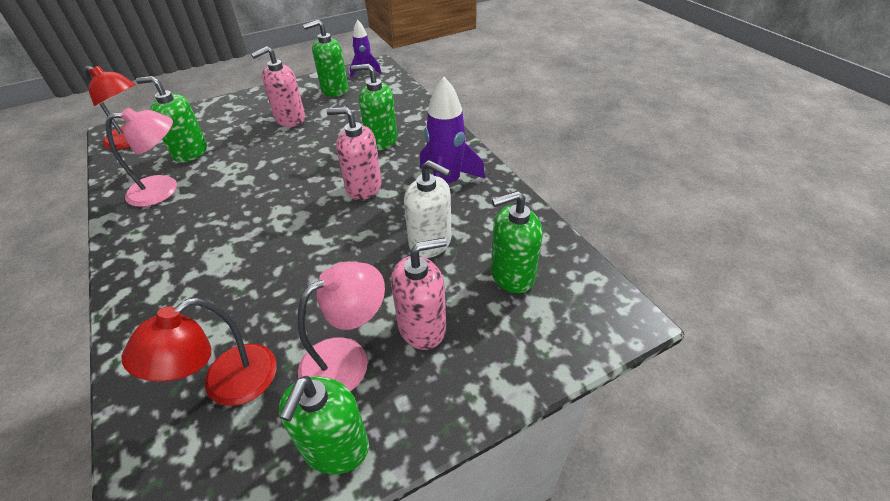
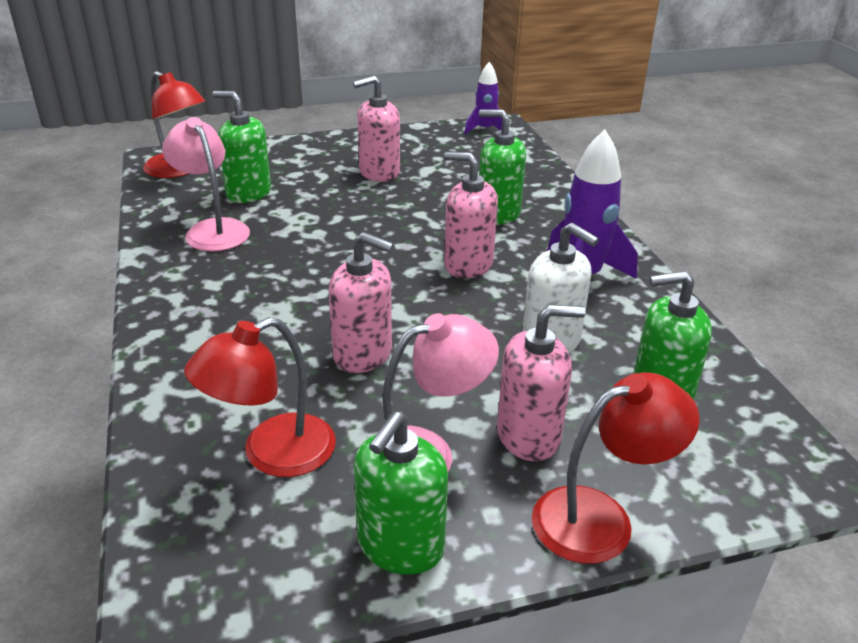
camera: 10 degrees right, 10 degrees down
pink lamp [106,107,177,207] -> pink lamp turned 120 degrees counterclockwise [162,117,250,251]
green soap dispenser [303,20,348,97] -> none
none -> pink soap dispenser [329,232,394,373]
none -> red lamp [532,372,700,564]

